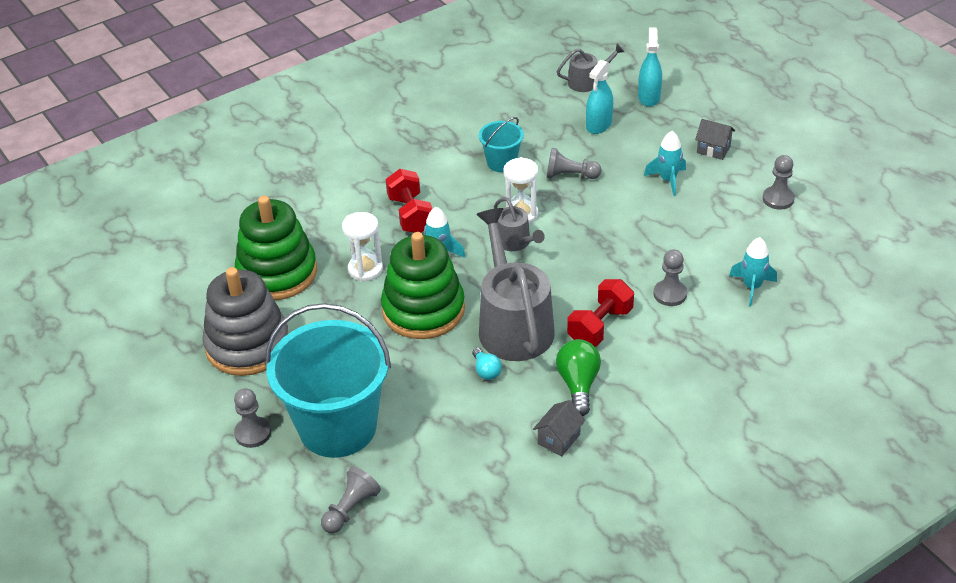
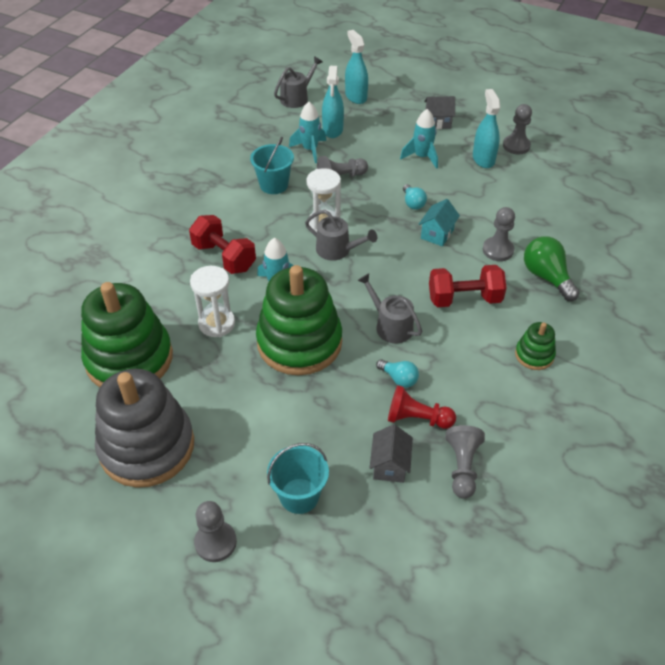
camera: 30 degrees left, 5 degrees up
turquoise bucket [265,303,391,458] -> turquoise bucket [267,443,329,514], size x0.46
grey pawn [321,467,381,534] -> grey pawn moved to [446,425,485,499]
grey watering can [476,208,555,361] -> grey watering can [357,273,422,344], size x0.49
grey house [533,400,585,457] -> grey house moved to [370,424,413,483]
green light bulb [556,339,601,416] -> green light bulb moved to [524,236,579,301]
red dumbbell [567,279,634,346] -> red dumbbell turned 75 degrees clockwise [429,265,507,307]
turquoise rocket [729,237,777,306] -> turquoise rocket moved to [289,102,326,163]
none -> red pawn [388,385,456,429]
none -> turquoise light bulb [403,184,427,210]
none -> turquoise house [418,199,460,246]
none -> turquoise spray bottle [473,89,500,168]
none -> green stacking toy [515,322,556,370]

